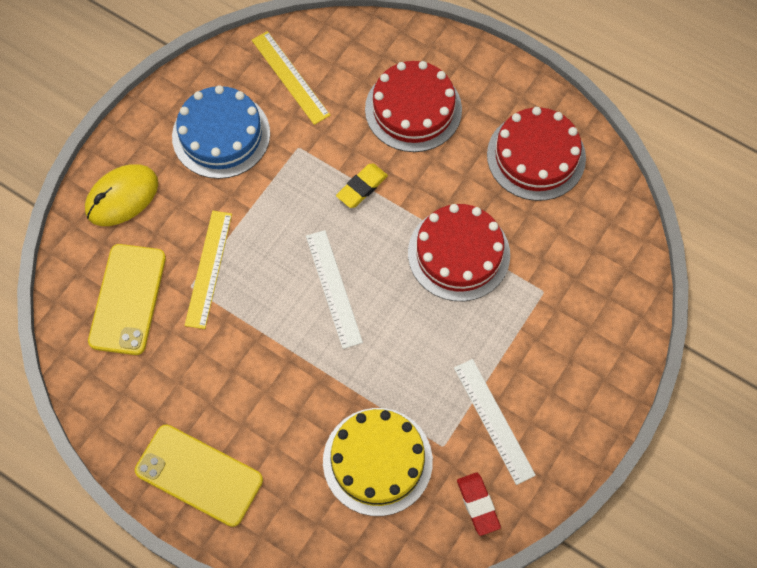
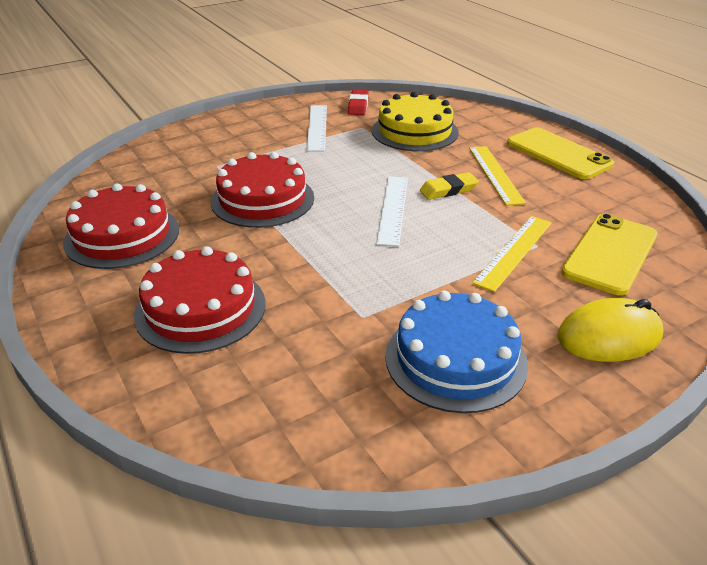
camera: 155 degrees left, 30 degrees down
yellow ruler [252,31,330,125] -> yellow ruler moved to [469,146,526,206]
yellow eraser [336,164,388,208] -> yellow eraser moved to [420,172,479,200]

